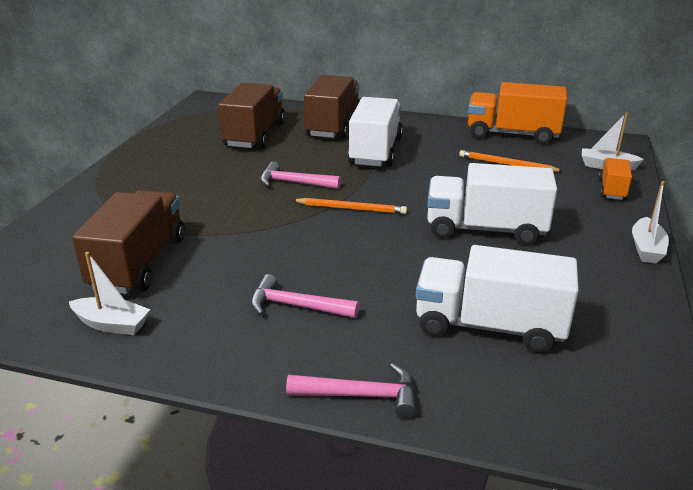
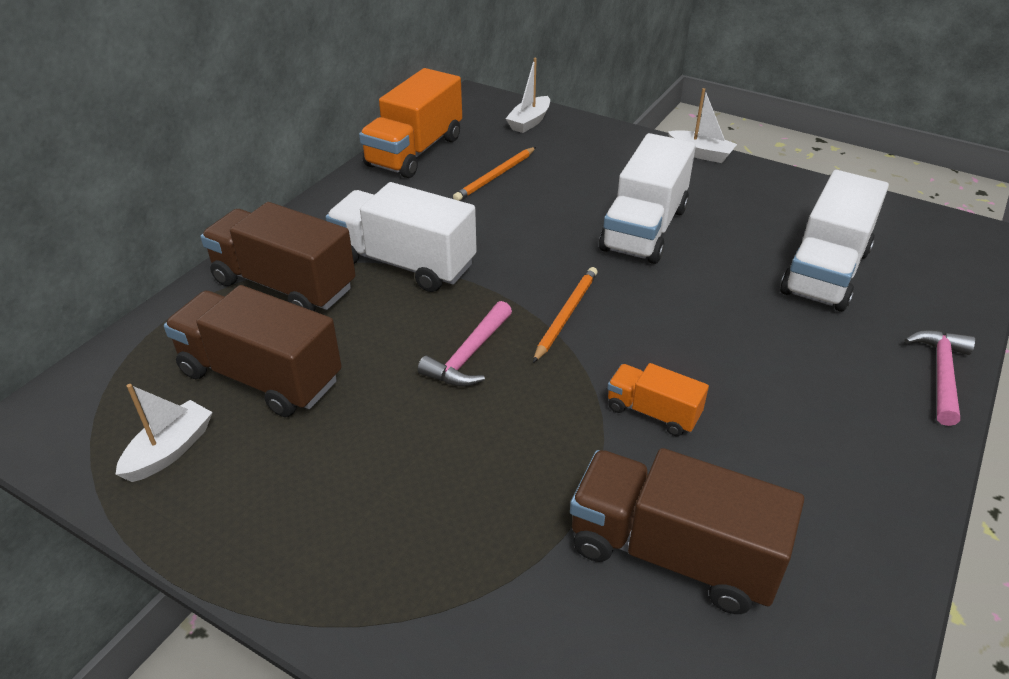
camera: 75 degrees left, 10 degrees up
white boat [69,252,151,335] -> white boat moved to [115,384,213,482]
pink hammer [251,274,359,318] -> none
orange truck [599,158,632,200] -> orange truck moved to [607,363,709,436]

